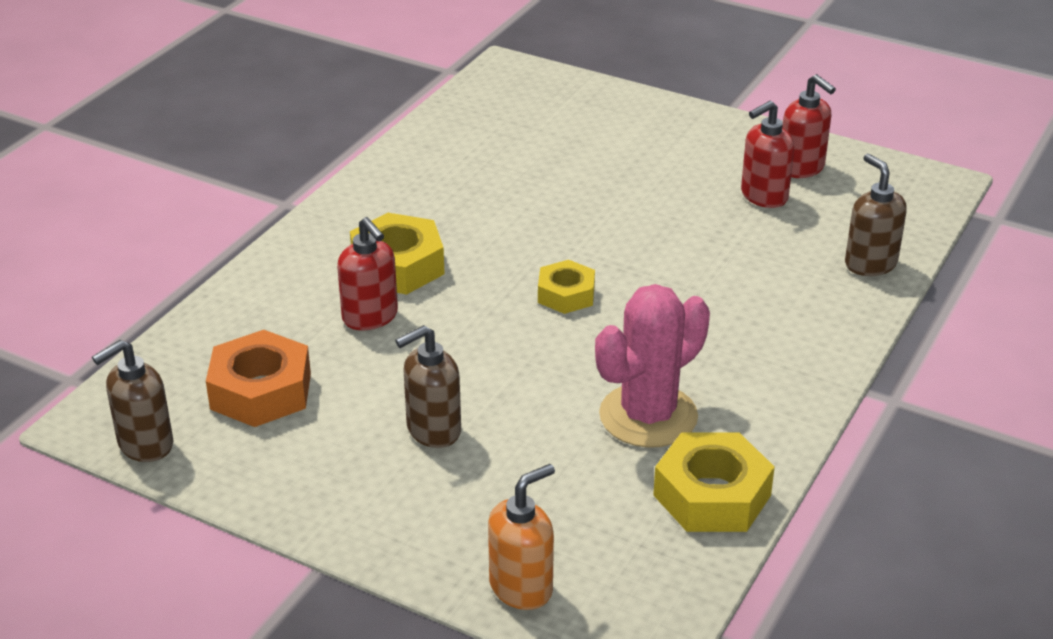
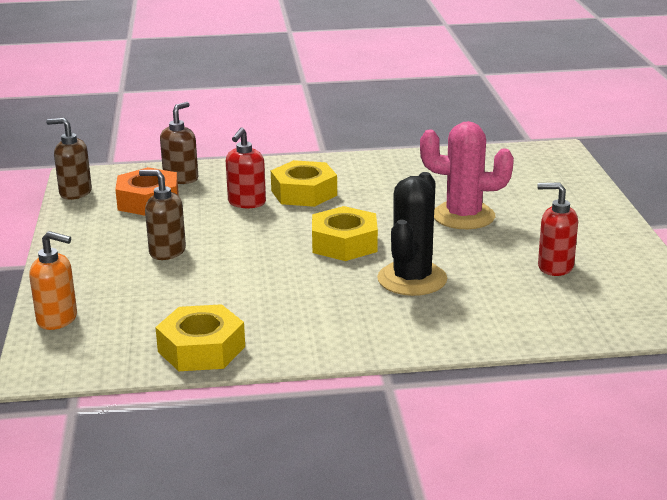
camera: 55 degrees right, 10 degrees down
yellow nut [538,260,595,314] -> yellow nut [312,206,378,261], size x1.59
pink cactus [595,284,710,448] -> pink cactus moved to [420,121,514,229]
red soap dispenser [782,74,836,178] -> none
brown soap dispenser [845,154,907,276] -> brown soap dispenser moved to [160,102,198,184]
none -> black cactus [377,172,447,296]

